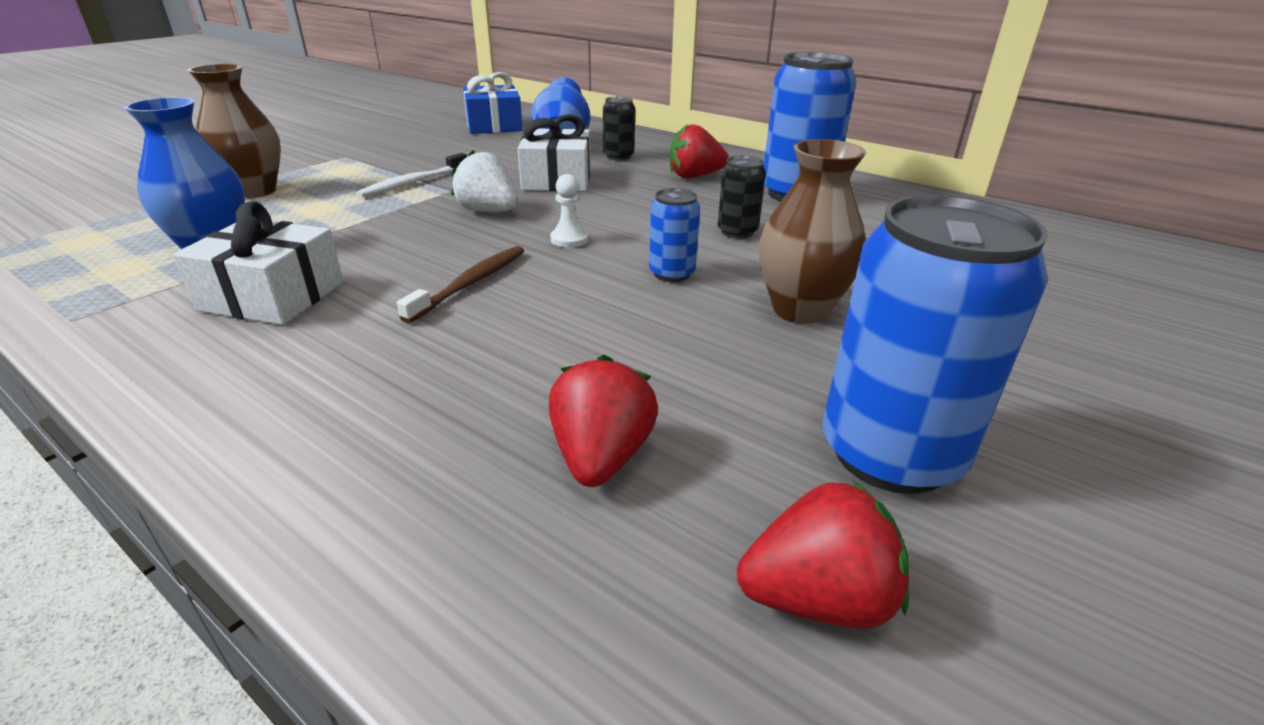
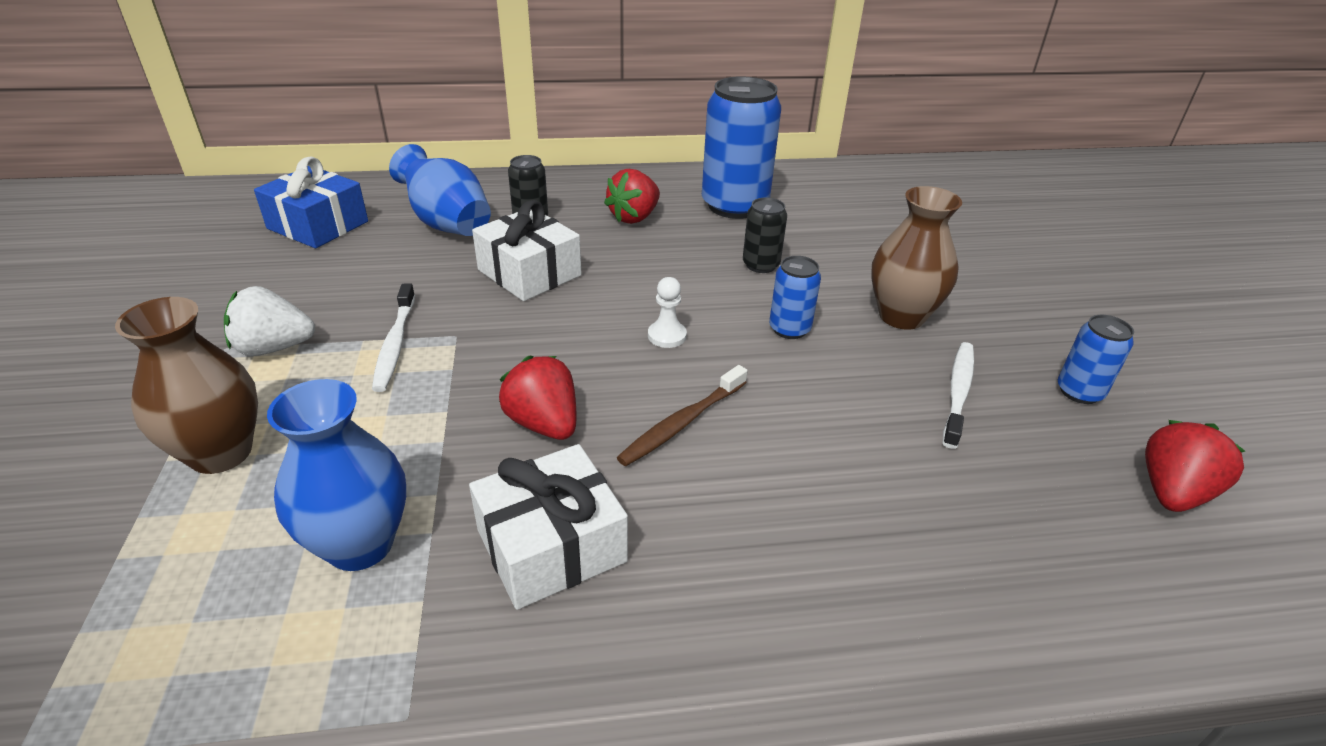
camera: 45 degrees left, 5 degrees up
brown toothbrush [397,246,524,323] -> brown toothbrush turned 120 degrees counterclockwise [617,365,748,466]
white strawberry [452,150,517,212] -> white strawberry moved to [224,286,315,356]
red strawberry [549,355,658,487] -> red strawberry moved to [499,356,576,440]
blue can [822,195,1048,494] -> blue can [1058,315,1134,404], size x0.50
none -> white toothbrush [943,342,974,449]

